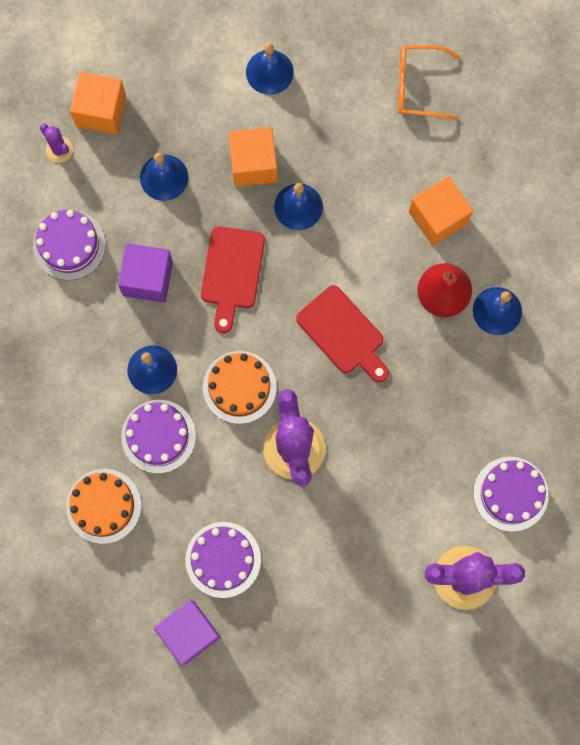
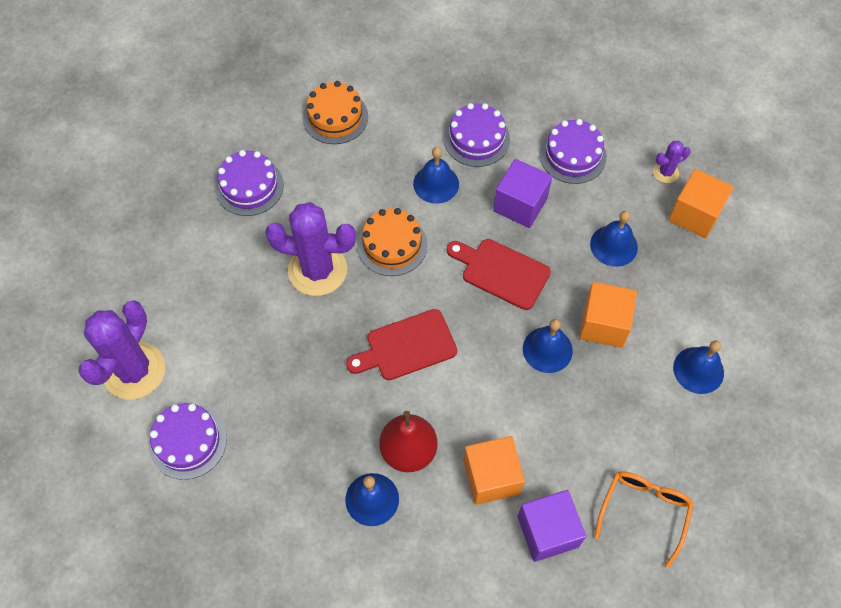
camera: 110 degrees right, 15 degrees down
purple cake [121,400,196,474] -> purple cake moved to [444,103,510,167]
purple cube [154,599,220,665] -> purple cube moved to [517,490,586,562]

